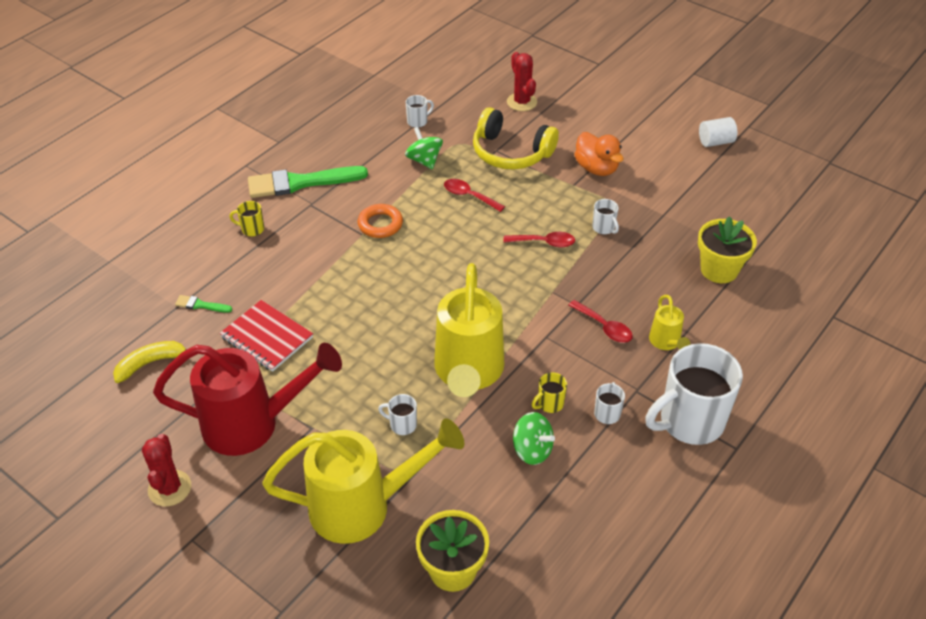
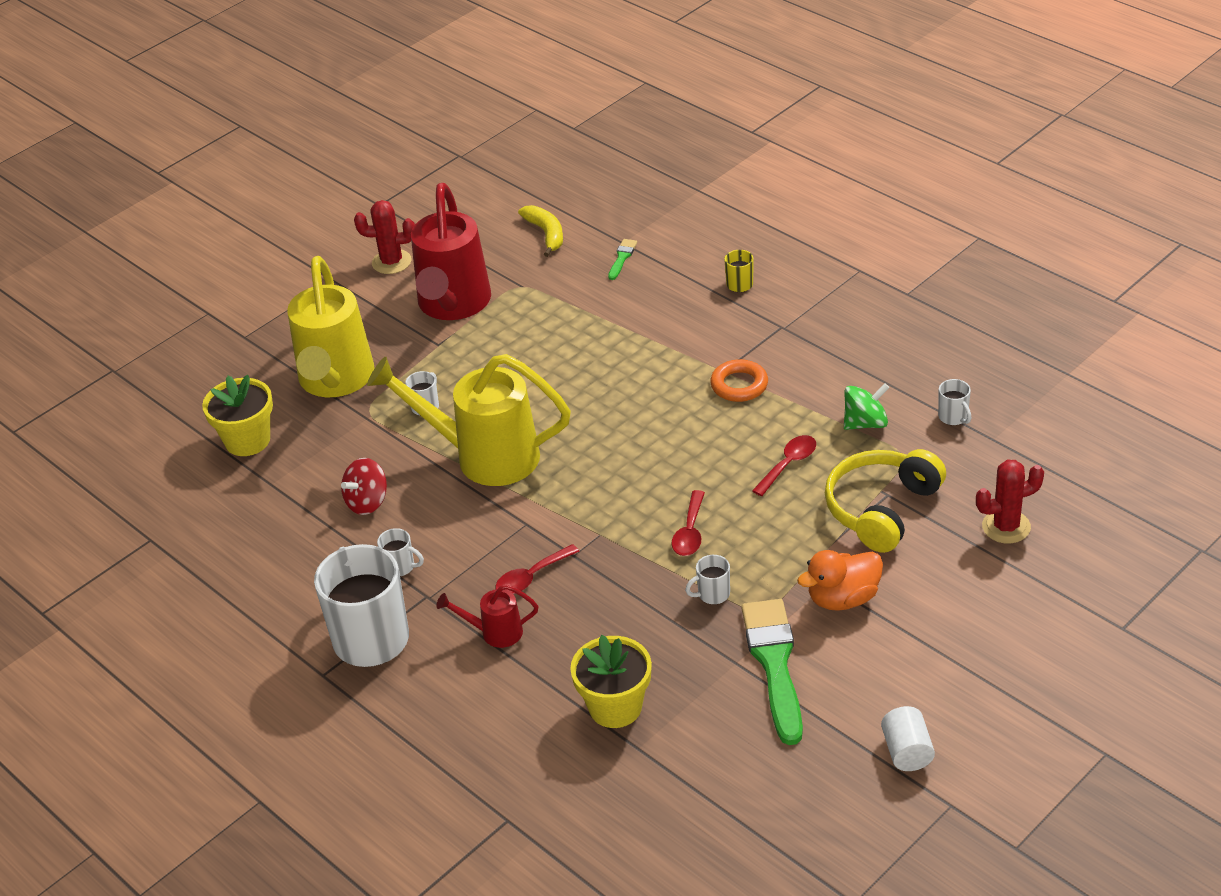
camera: 100 degrees right, 5 degrees down
red notebook [220,300,313,372] -> none
green brush [248,166,368,198] -> green brush moved to [741,599,803,745]
green spinning top [513,412,555,465] -> red spinning top [341,458,387,515]
yellow mug [532,372,567,413] -> none
yellow watering can [649,295,690,350] -> red watering can [436,584,538,648]

